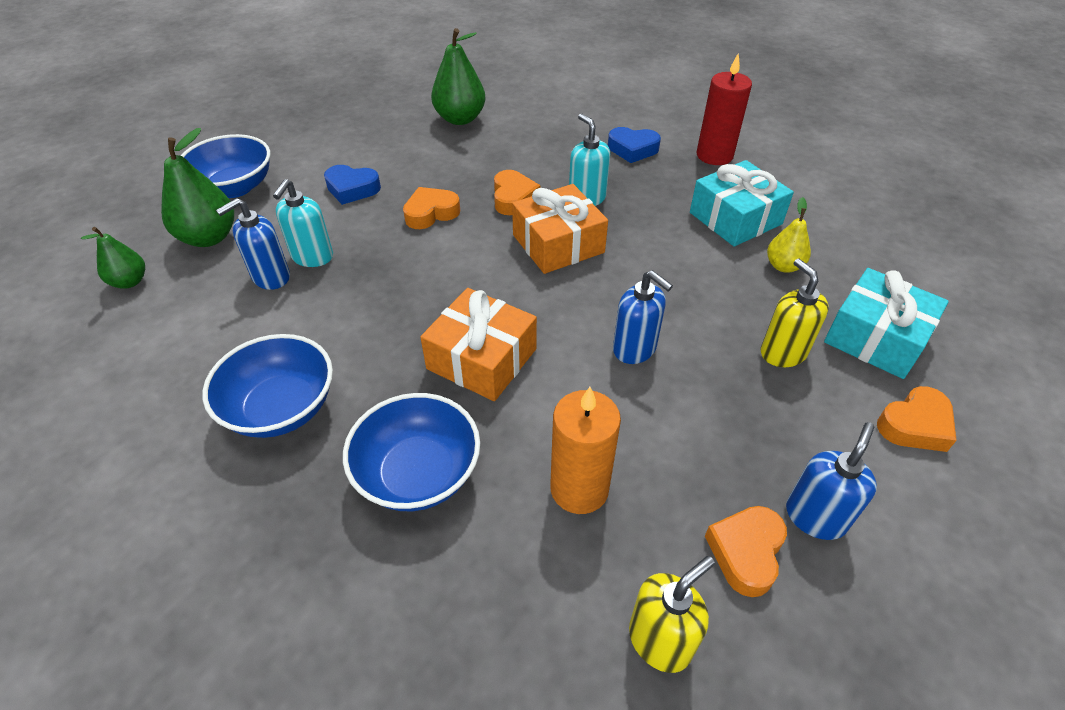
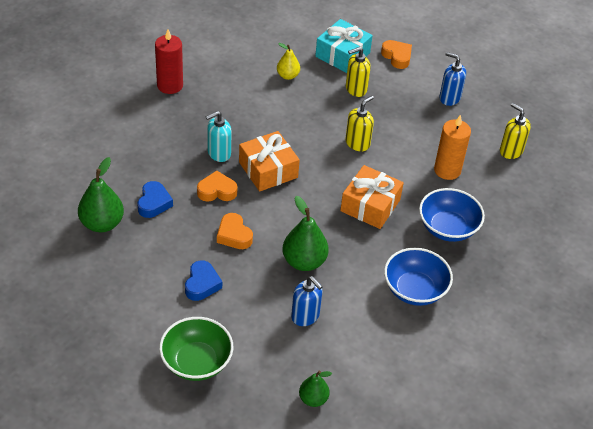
camera: 95 degrees left, 0 degrees up
green pear [161,128,234,247] -> green pear moved to [282,196,329,271]
blue bowl [181,134,270,198] -> green bowl [159,317,233,381]
turquoise soap dispenser [273,179,333,267] -> none
blue heart [608,127,661,163] -> blue heart moved to [138,181,173,218]
blue soap dispenser [613,270,673,364] -> yellow soap dispenser [345,96,374,151]
turquoise gift [690,160,794,247] -> none
orange heart [705,506,787,597] -> none

